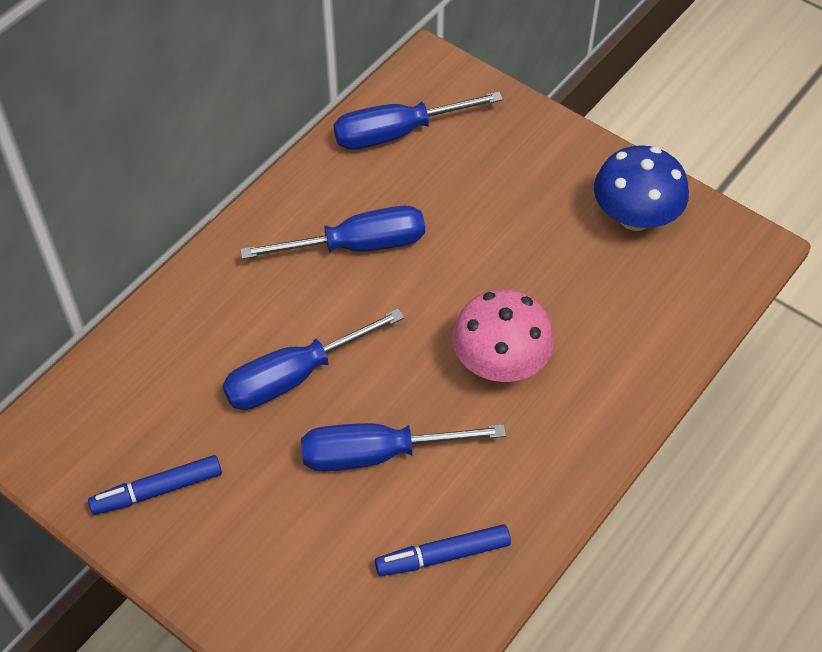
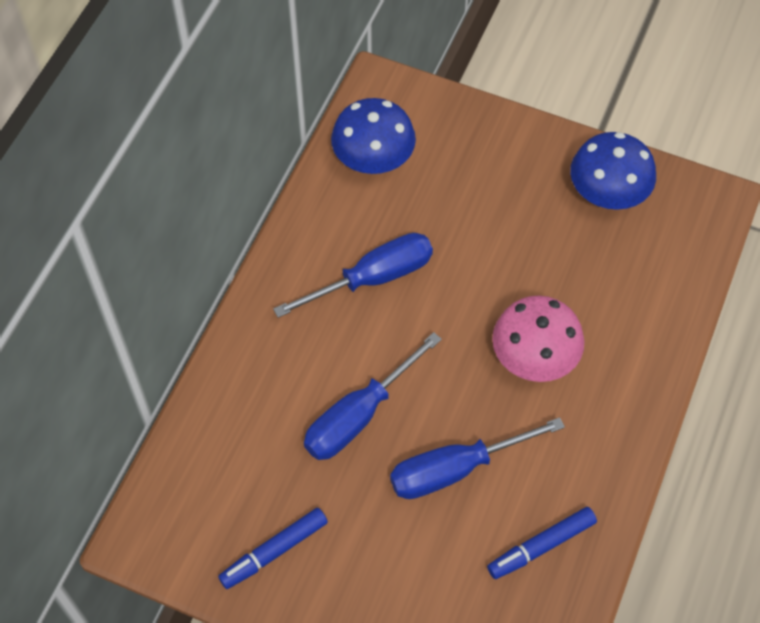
camera: 15 degrees left, 5 degrees up
blue screwdriver [334,92,503,150] -> blue mushroom [331,98,416,174]

